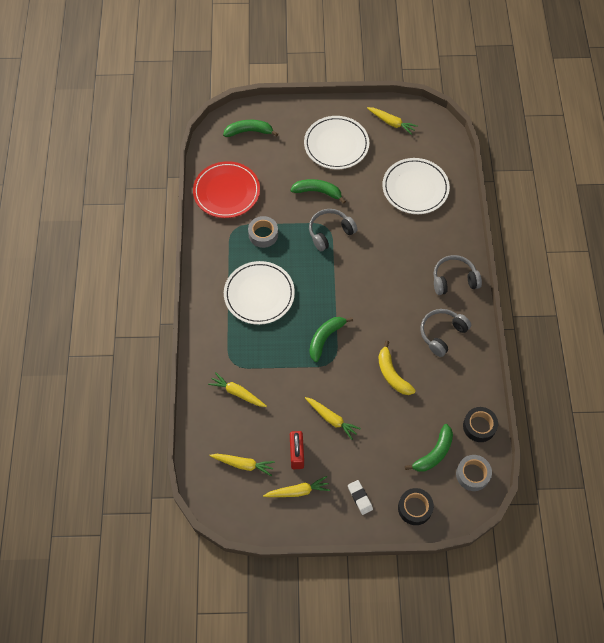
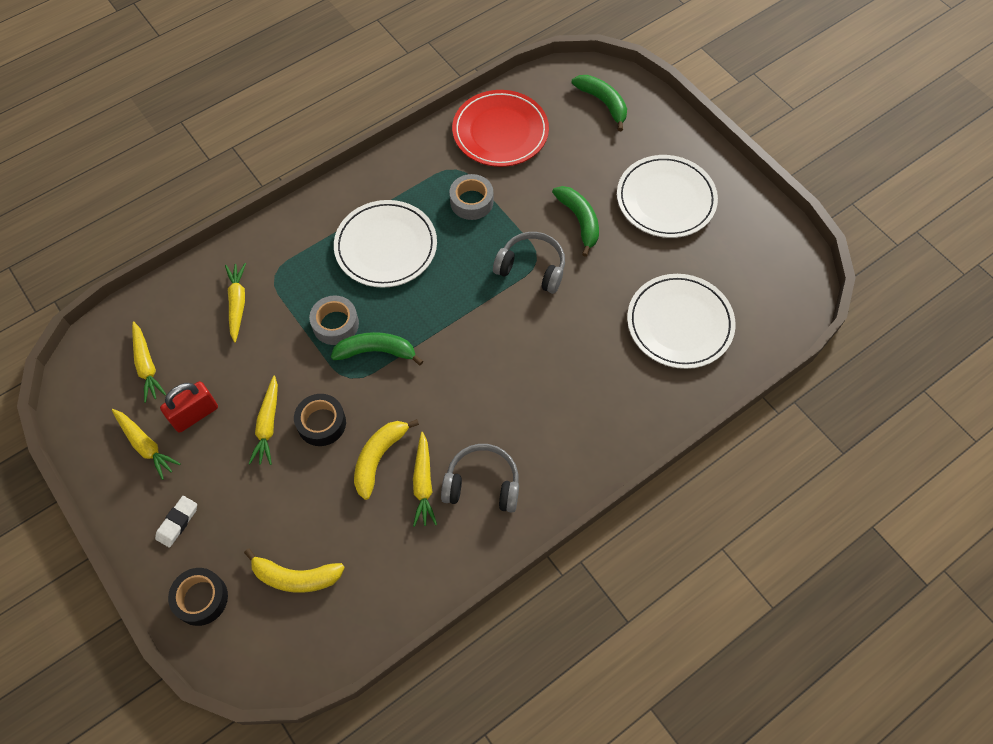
camera: 55 degrees right, 0 degrees up
yellow carrot [367,107,418,135] -> yellow carrot moved to [413,432,437,527]
green banana [405,424,453,472] -> yellow banana [244,548,345,593]
grey headphones [433,255,482,295] -> none
grey tape [456,455,492,491] -> grey tape moved to [309,296,359,345]
black tape [463,407,498,442] -> black tape moved to [294,394,346,446]

